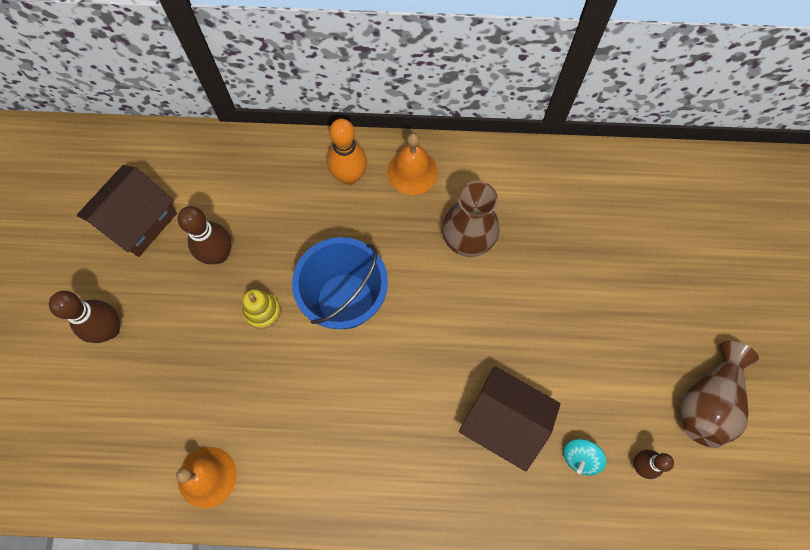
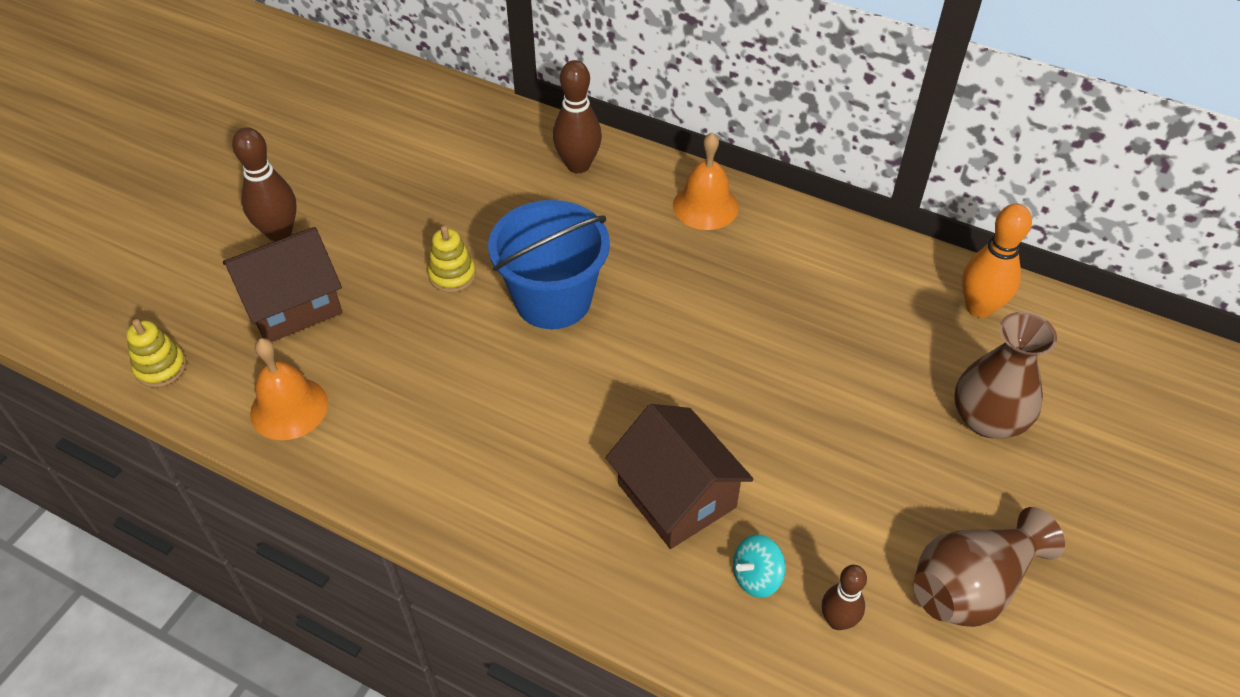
camera: 25 degrees right, 20 degrees down
brown house [77,165,177,257] -> brown house moved to [223,227,342,342]
brown bowling pin [178,206,232,264] -> brown bowling pin moved to [553,60,602,173]
orange bowling pin [327,119,367,185] -> orange bowling pin moved to [962,204,1032,318]
brown vase [442,181,500,257] -> brown vase moved to [954,312,1057,439]
none -> yellow stacking toy [126,319,186,388]

